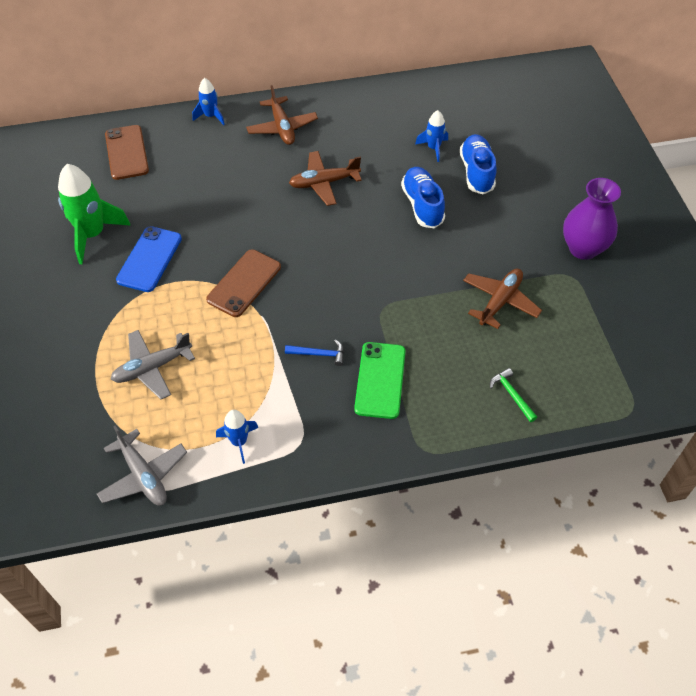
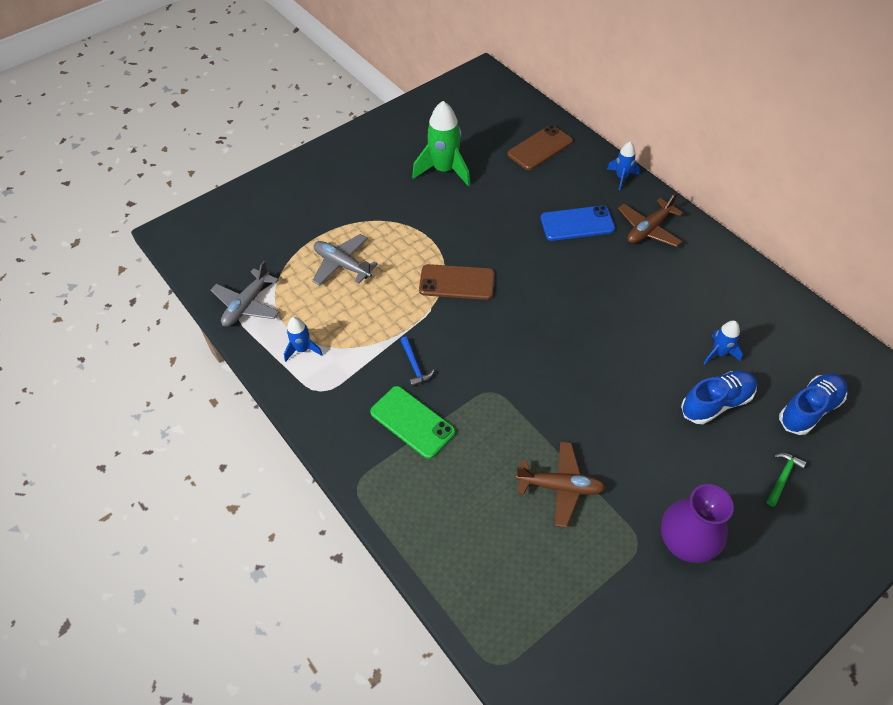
camera: 65 degrees right, 0 degrees up
blue phone [116,226,182,292] -> blue phone moved to [541,206,615,241]
brown plane [289,151,362,206] -> none
green phone [354,342,406,419] -> green phone turned 60 degrees clockwise [370,386,455,459]
blue shoe [401,167,445,229] -> blue shoe moved to [779,373,847,435]
green hammer [490,368,537,422] -> green hammer moved to [766,453,806,507]

